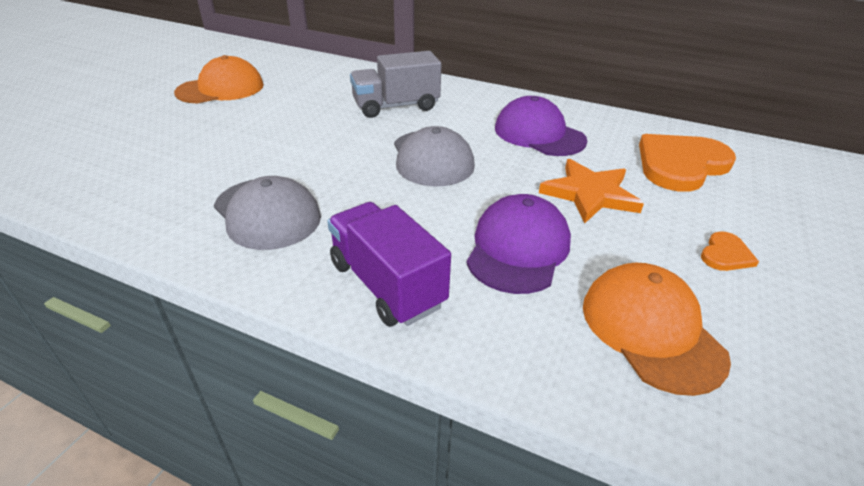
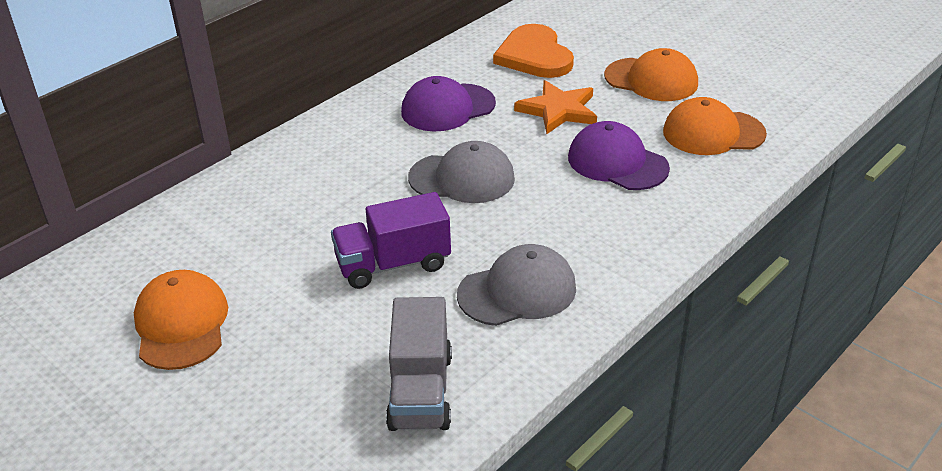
camera: 70 degrees left, 0 degrees up
purple truck [327,202,451,327] -> purple truck moved to [331,192,451,289]
grey truck [350,51,441,118] -> grey truck moved to [386,297,452,431]
orange heart [701,231,759,271] -> orange cap [604,48,698,101]

